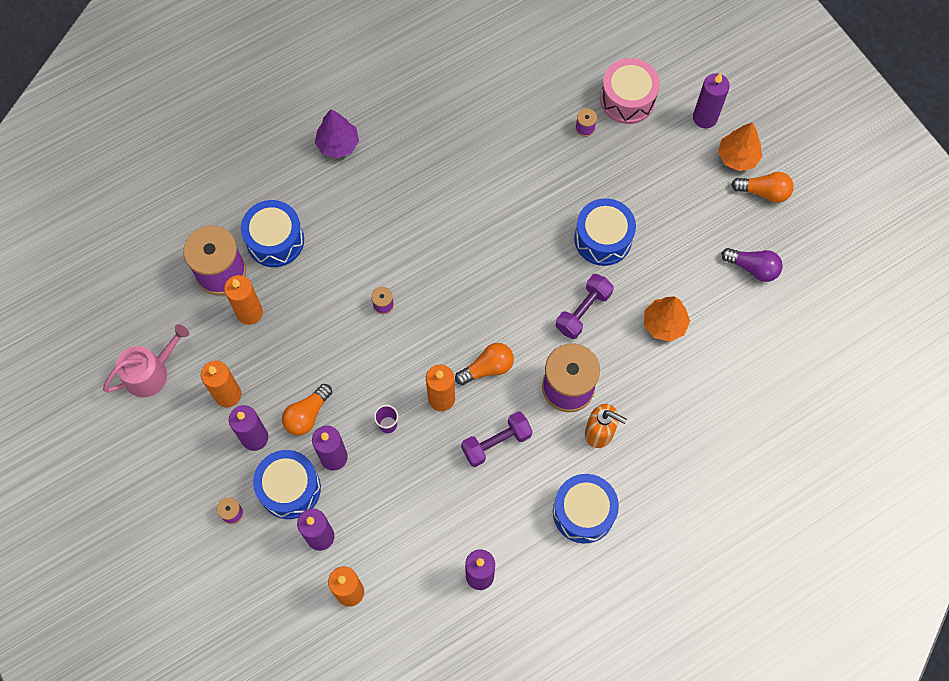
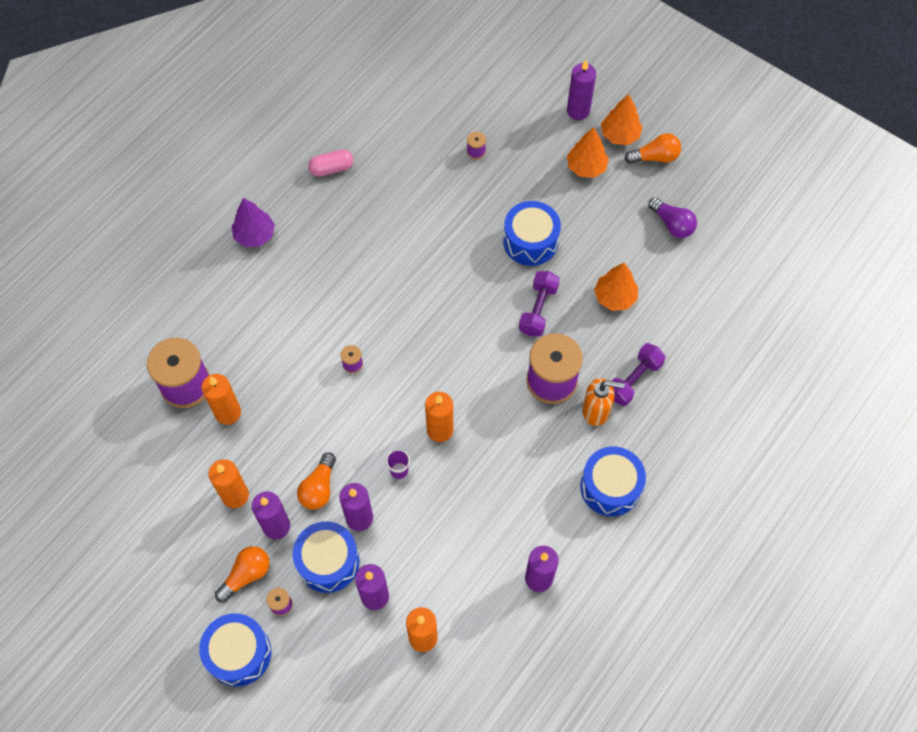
camera: 20 degrees left, 5 degrees down
pink watering can [103,324,189,398] -> none
blue drum [241,200,304,267] -> blue drum moved to [199,613,271,687]
orange light bulb [455,343,514,385] -> orange light bulb moved to [215,546,270,603]
purple dumbbell [461,411,533,467] -> purple dumbbell moved to [612,343,666,406]
pink drum [600,58,660,124] -> none
purple light bulb [721,248,783,282] -> purple light bulb turned 45 degrees clockwise [648,197,697,238]
none -> pink capsule [308,149,354,177]
none -> orange tree [567,127,609,178]

